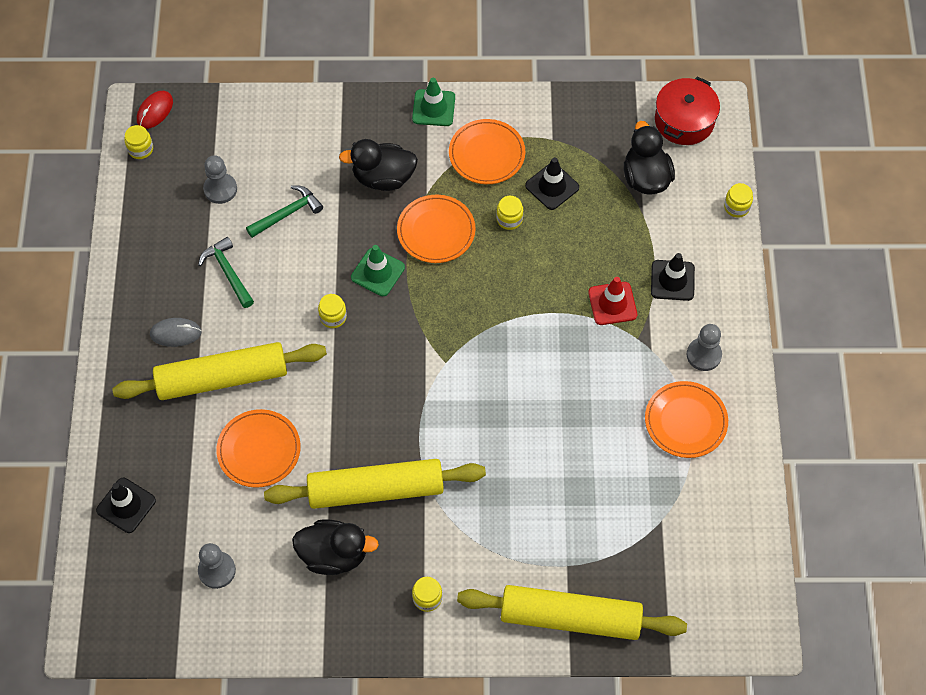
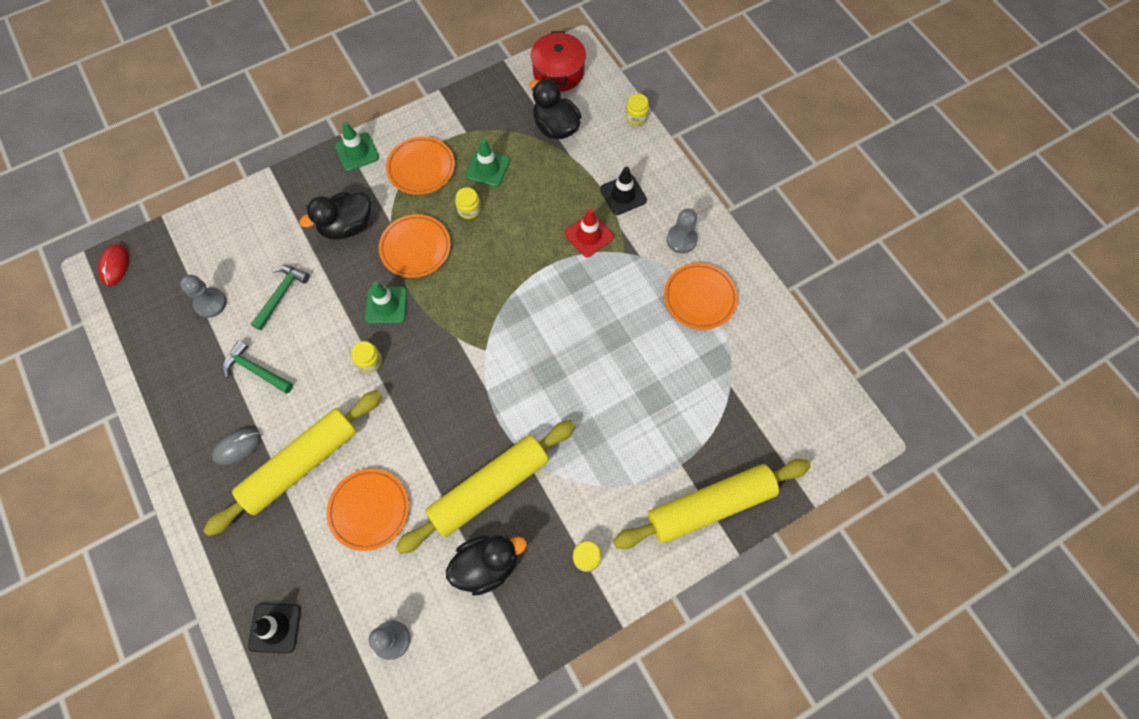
camera: 30 degrees left, 5 degrees up
yellow jar [124,125,153,159] -> none
black traffic cone [525,157,579,210] -> green traffic cone [466,139,510,187]

